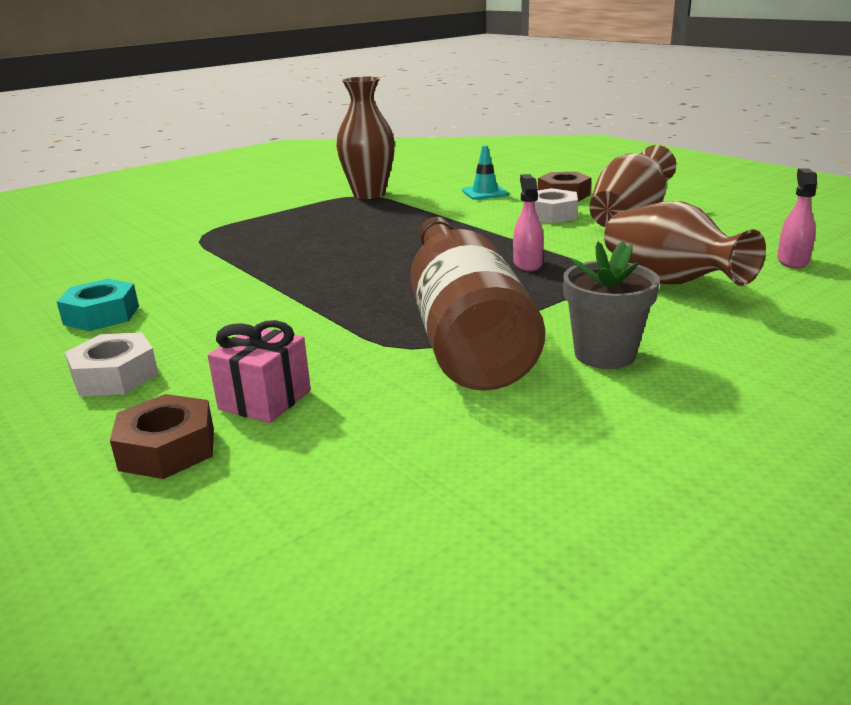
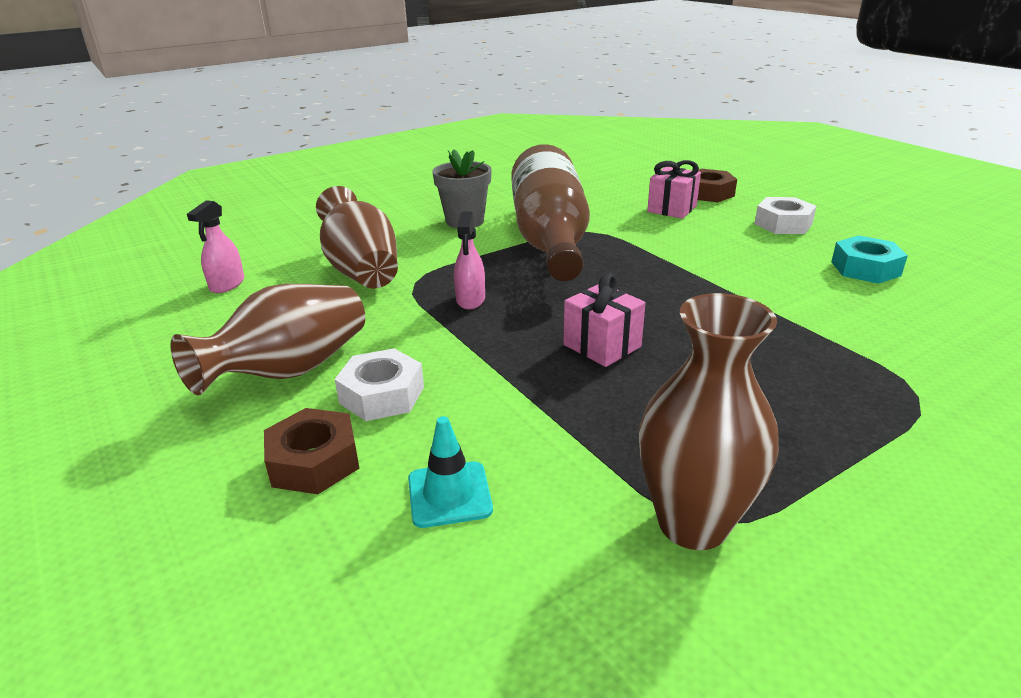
camera: 175 degrees left, 5 degrees up
none -> pink gift [563,274,645,367]

